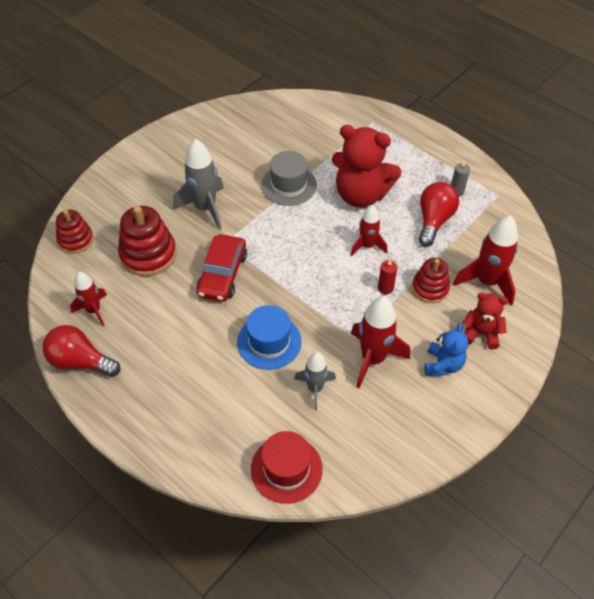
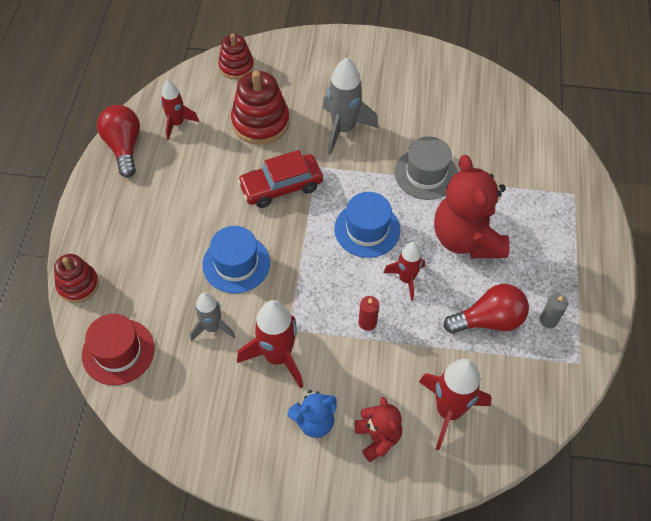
camera: 55 degrees right, 5 degrees up
red stacking toy [412,258,450,303] -> red stacking toy moved to [54,254,99,303]
none -> blue hat [334,192,400,258]

